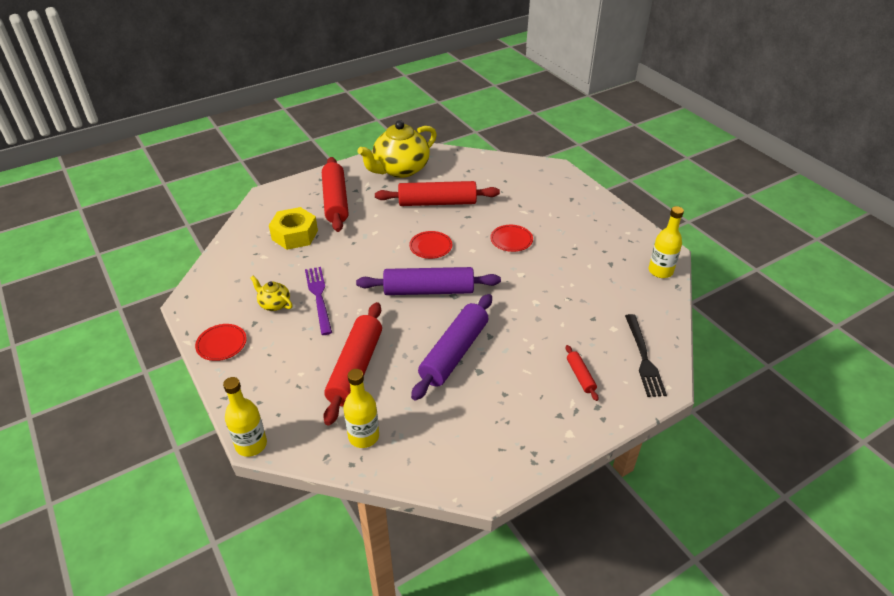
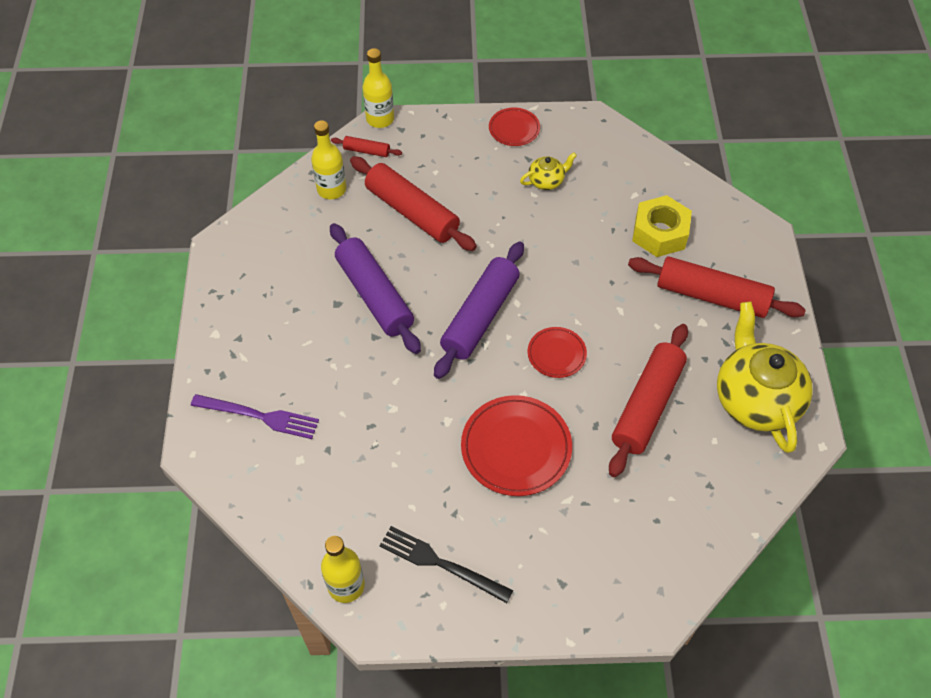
camera: 120 degrees right, 15 degrees up
purple fork [305,267,332,335] -> purple fork moved to [191,394,319,439]
red plate [490,225,533,252] -> red plate [461,395,572,496], size x1.77
red rolling pin [566,345,599,401] -> red rolling pin moved to [331,136,402,157]
black fork [625,314,667,397] -> black fork moved to [380,526,513,603]

